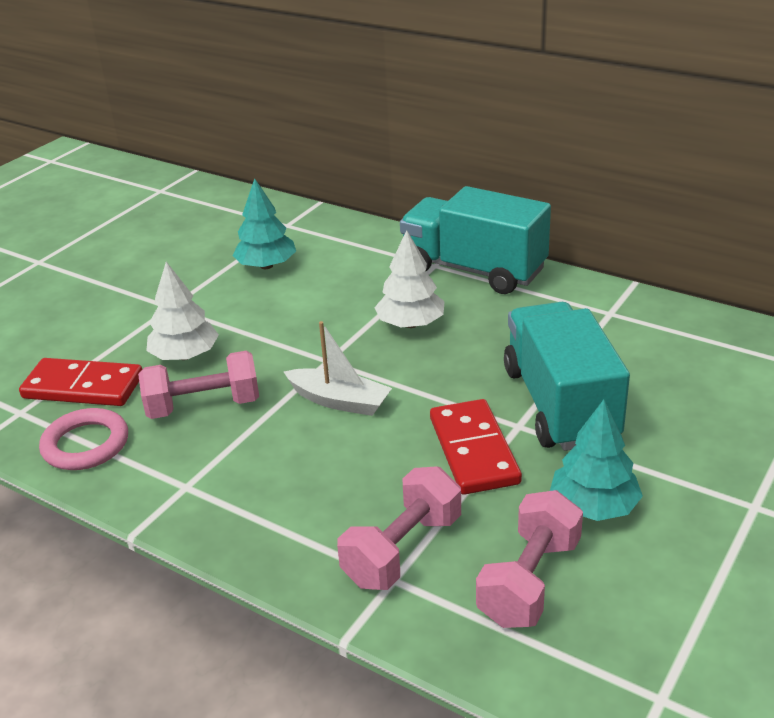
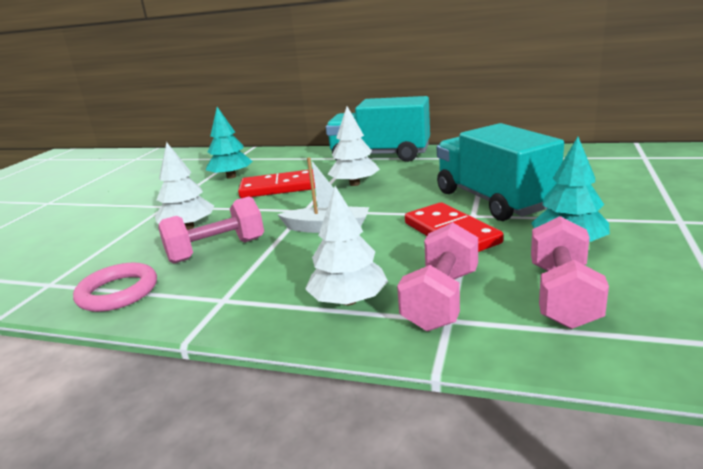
camera: 15 degrees left, 10 degrees down
red domino [19,358,142,406] -> red domino moved to [238,169,315,198]
none -> white tree [305,186,388,305]

